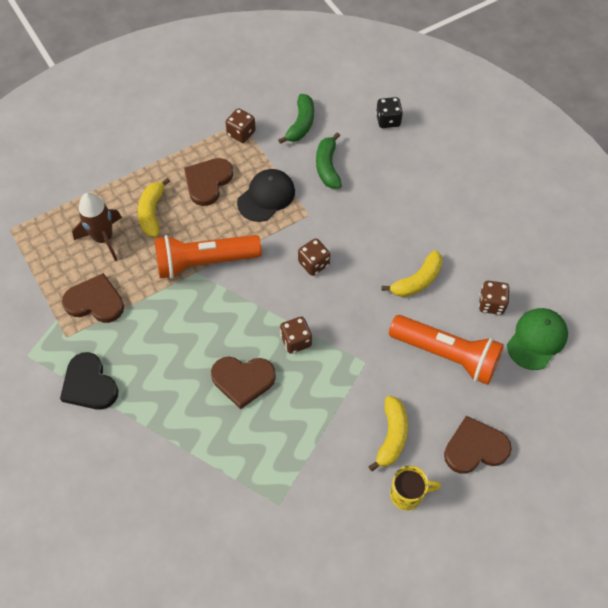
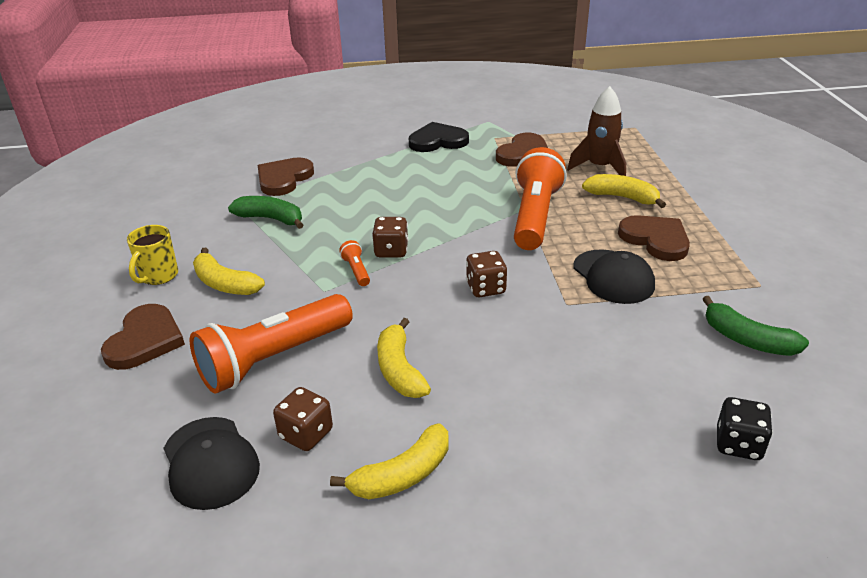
camera: 115 degrees right, 25 degrees down
brown heart [211,357,276,409] -> brown heart moved to [258,157,314,196]
brown dice [225,108,256,143] -> none
green banana [316,132,342,189] -> green banana moved to [228,196,303,229]
green cap [507,308,568,370] -> black cap [163,417,260,510]
none -> yellow banana [330,423,448,499]
none -> orange flashlight [339,240,370,286]

